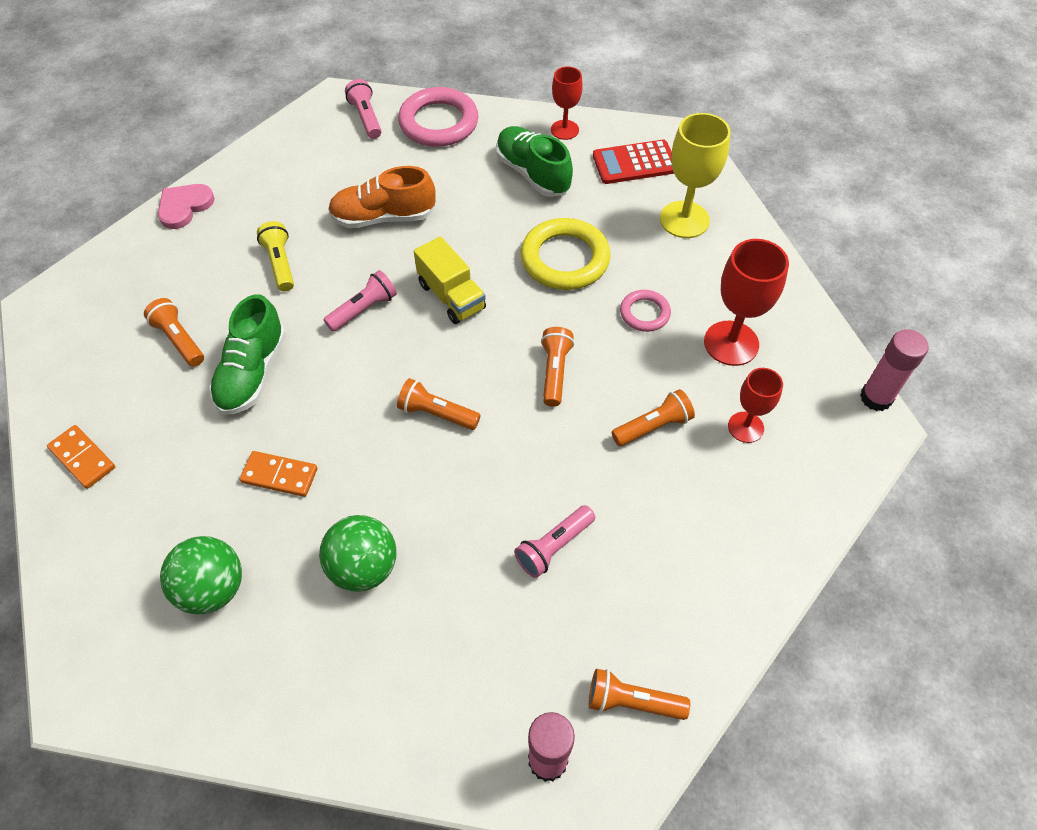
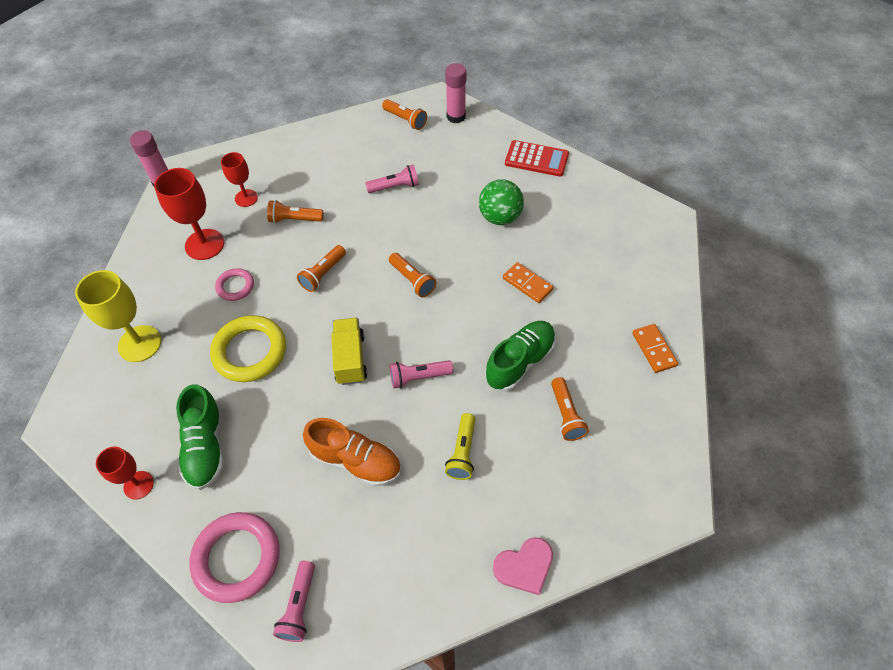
camera: 150 degrees left, 0 degrees up
green ball [160,536,242,614] -> none
red calculator [593,140,674,184] -> red calculator moved to [505,140,569,177]

